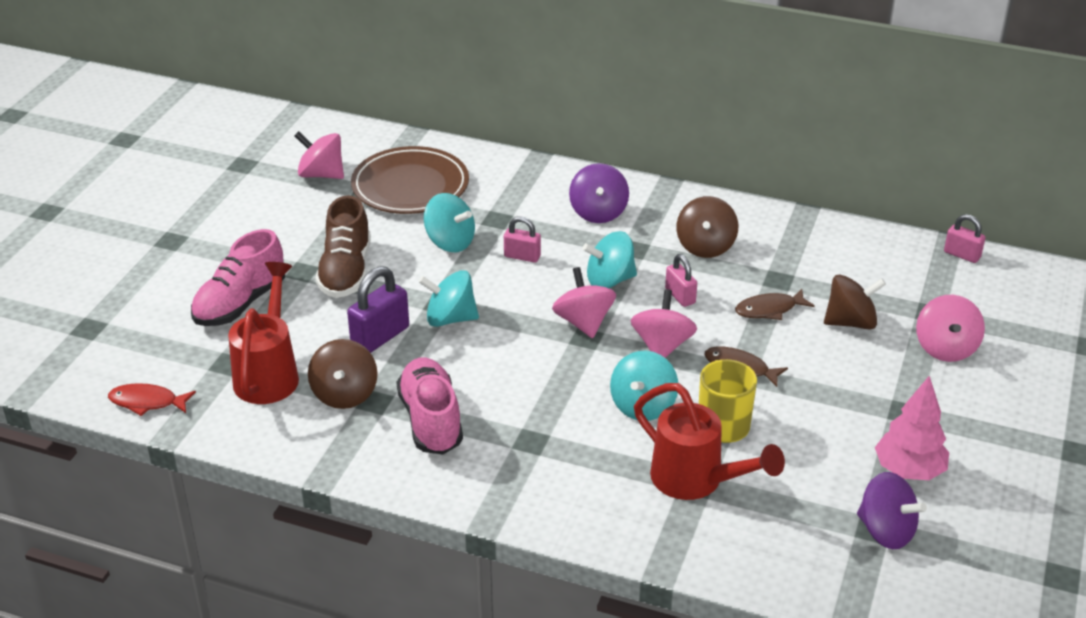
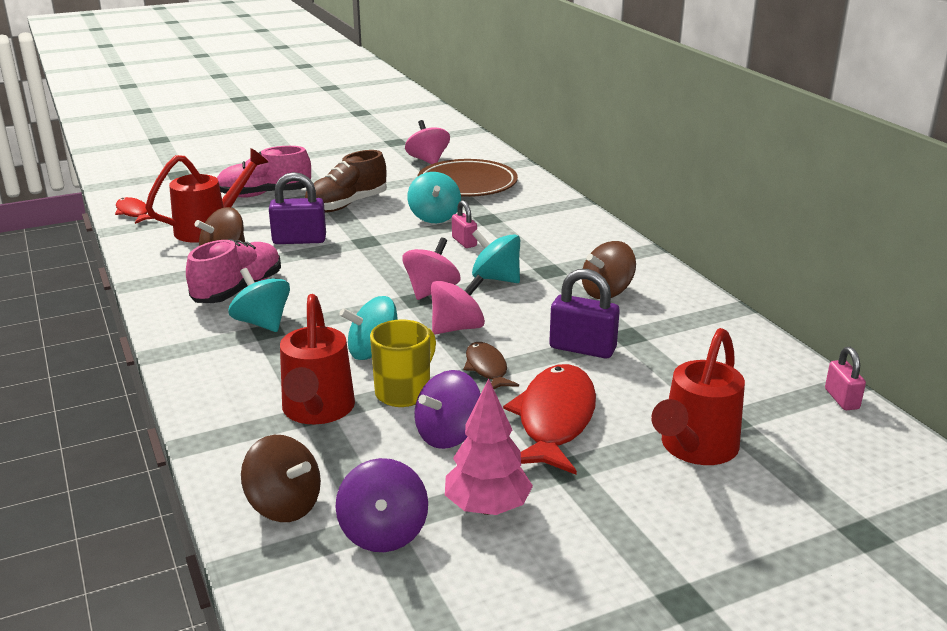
camera: 45 degrees right, 10 degrees down
turquoise spinning top [419,270,479,327] -> turquoise spinning top moved to [228,268,290,332]
purple spinning top [569,163,629,223] -> purple spinning top moved to [414,370,481,449]
pink padlock [665,254,697,307] -> none
brown fish [735,289,815,320] -> purple padlock [549,269,620,359]
brown spinning top [824,275,886,330] -> brown spinning top moved to [241,435,321,522]
pink spinning top [916,295,985,362] -> red watering can [651,328,745,465]
none -> red fish [503,364,596,475]

